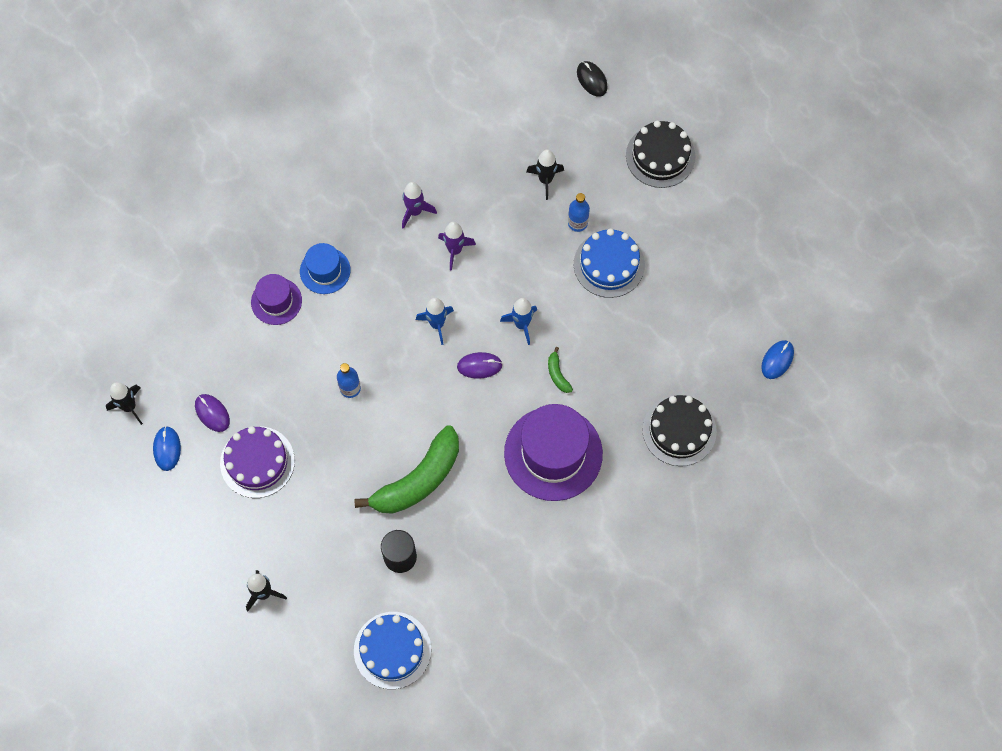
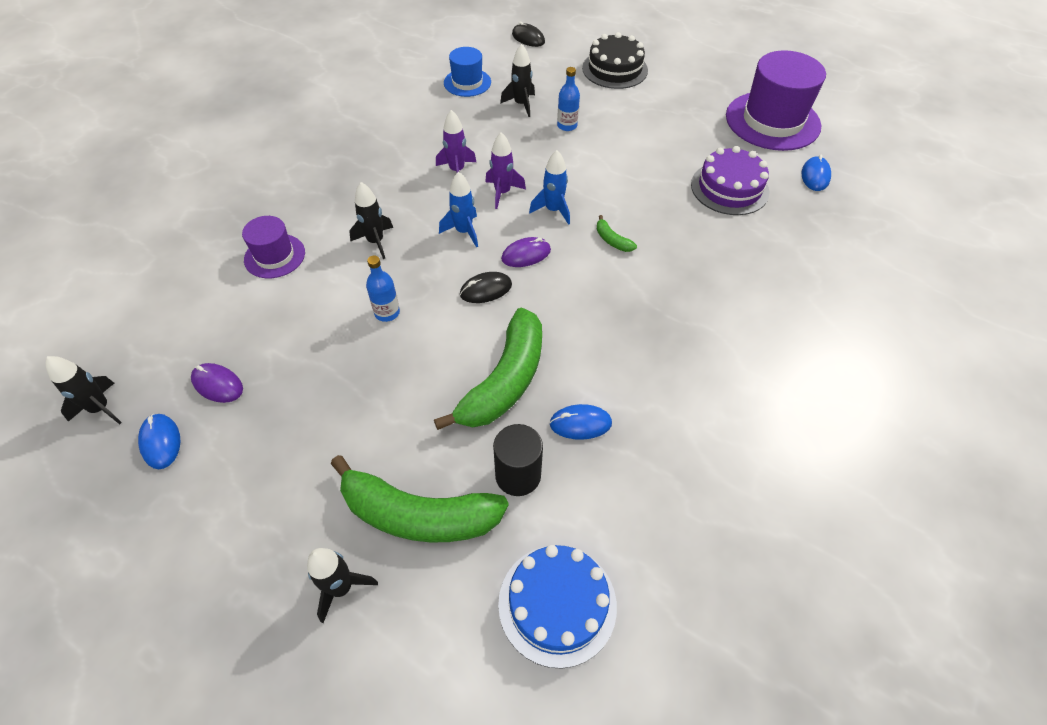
camera: 20 degrees left, 15 degrees down
purple cake [220,426,295,498] -> purple cake moved to [691,146,770,215]
blue hat [300,243,351,294] -> blue hat moved to [444,47,491,97]
purple rocket [402,182,437,229] -> purple rocket moved to [485,132,526,209]
purple hat [504,404,603,501] -> purple hat moved to [726,50,826,151]
blue cake [574,228,645,298] -> none
black cake [642,395,717,466] -> none
none -> green banana [331,455,509,542]
none -> black rocket [349,182,393,259]
none -> black mouse [460,272,512,303]
none -> blue mouse [549,404,612,440]

